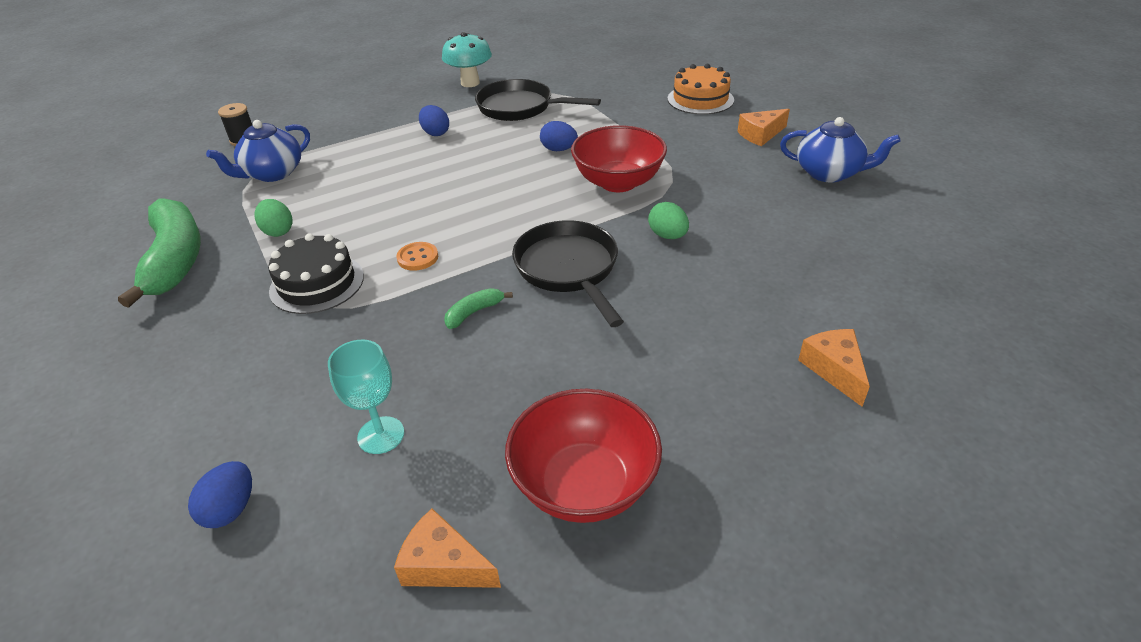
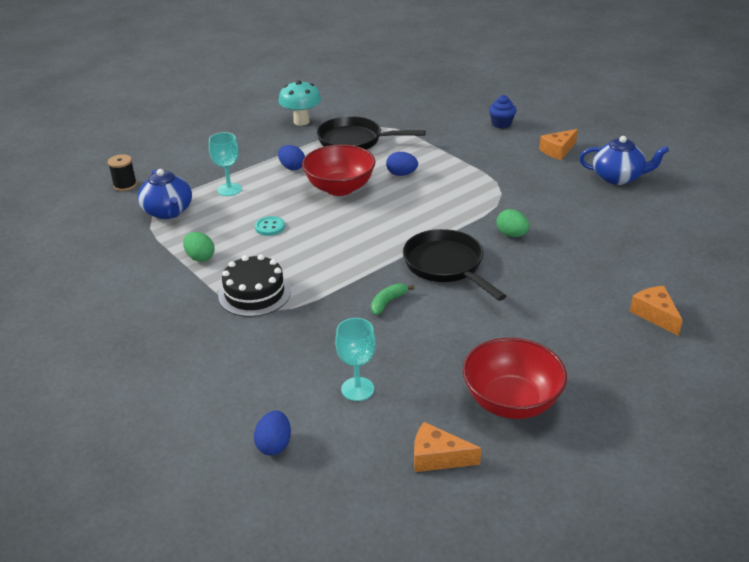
camera: 10 degrees left, 5 degrees down
green banana [118,199,201,308] -> none
blue teapot [206,120,310,182] -> blue teapot turned 60 degrees counterclockwise [138,169,192,219]
orange button [396,242,438,271] -> none
red bowl [571,125,667,192] -> red bowl moved to [302,144,376,196]
orange cake [668,64,734,115] -> blue cupcake [489,95,516,128]
none -> turquoise goblet [209,132,242,196]
none -> turquoise button [255,216,285,236]

